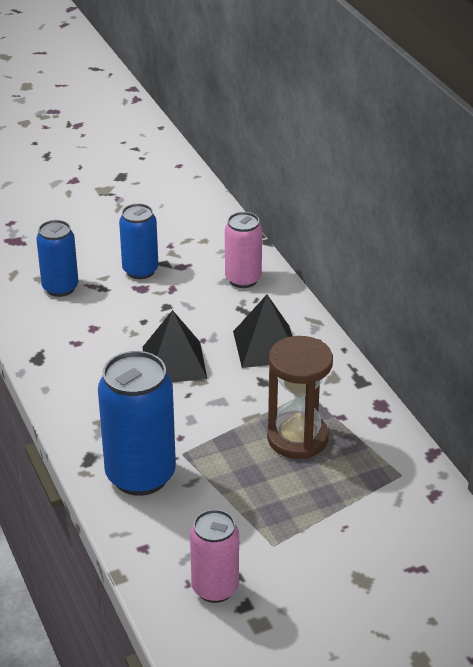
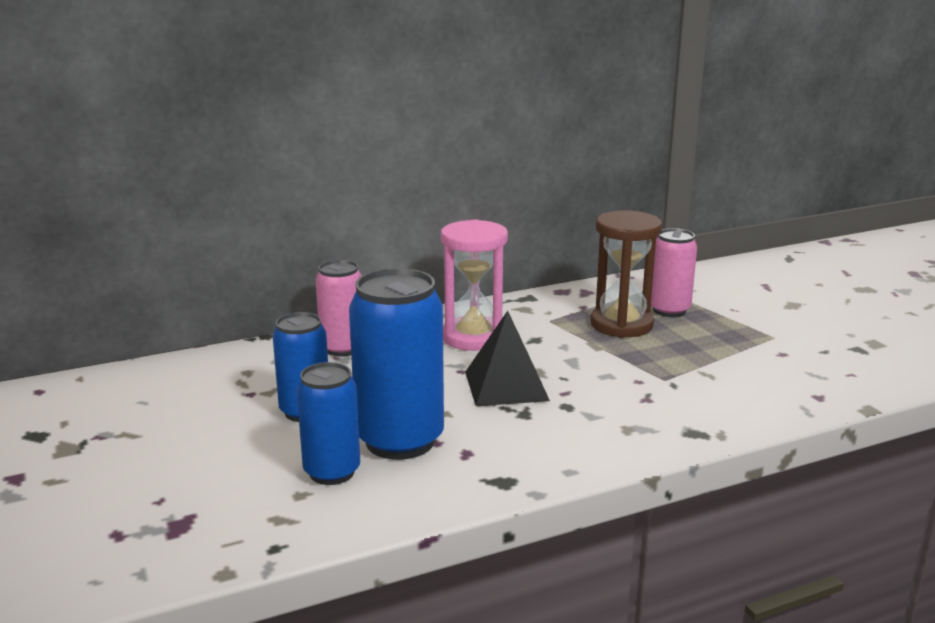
camera: 90 degrees left, 15 degrees down
blue can [98,351,176,496] -> blue can moved to [349,268,444,460]
pink can [190,509,239,603] -> pink can moved to [651,228,697,317]
black pyramid [233,295,292,368] -> pink hourglass [441,219,508,351]

